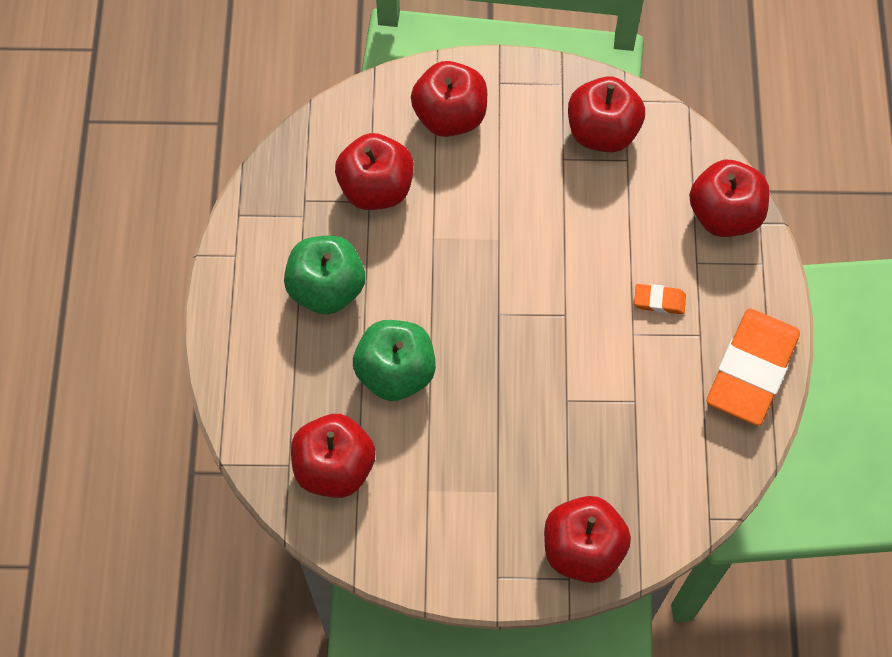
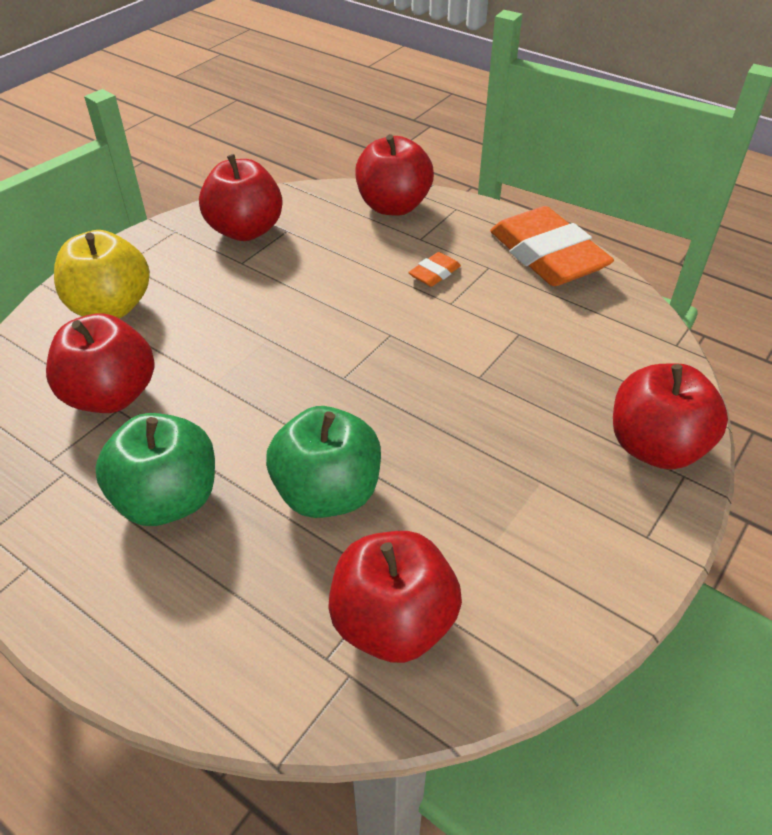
camera: 55 degrees left, 20 degrees down
red apple [411,61,487,137] -> yellow apple [54,230,150,318]

